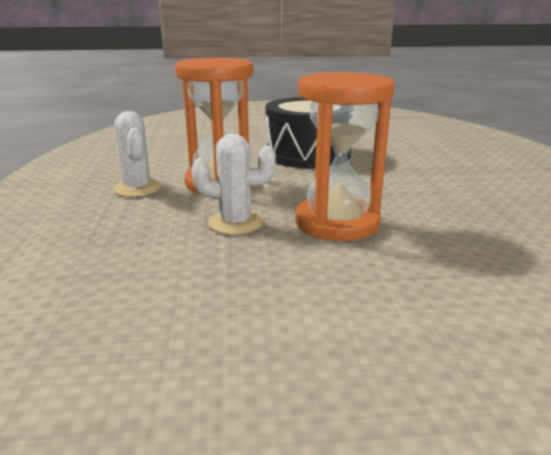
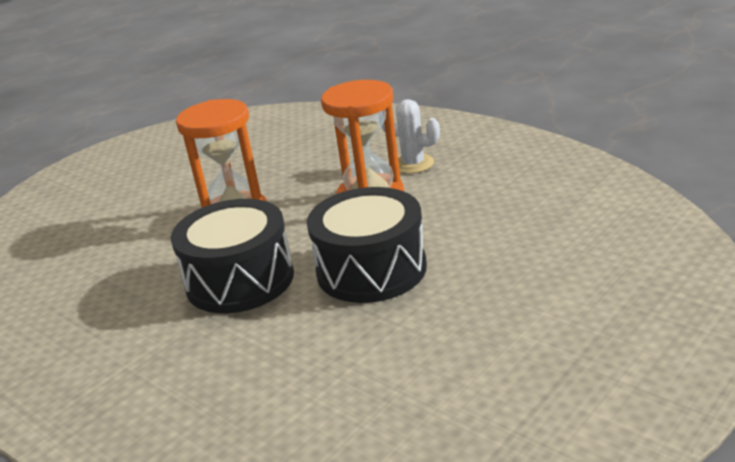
camera: 140 degrees right, 5 degrees up
white cactus [191,134,276,235] -> none
none -> black drum [171,199,294,313]

